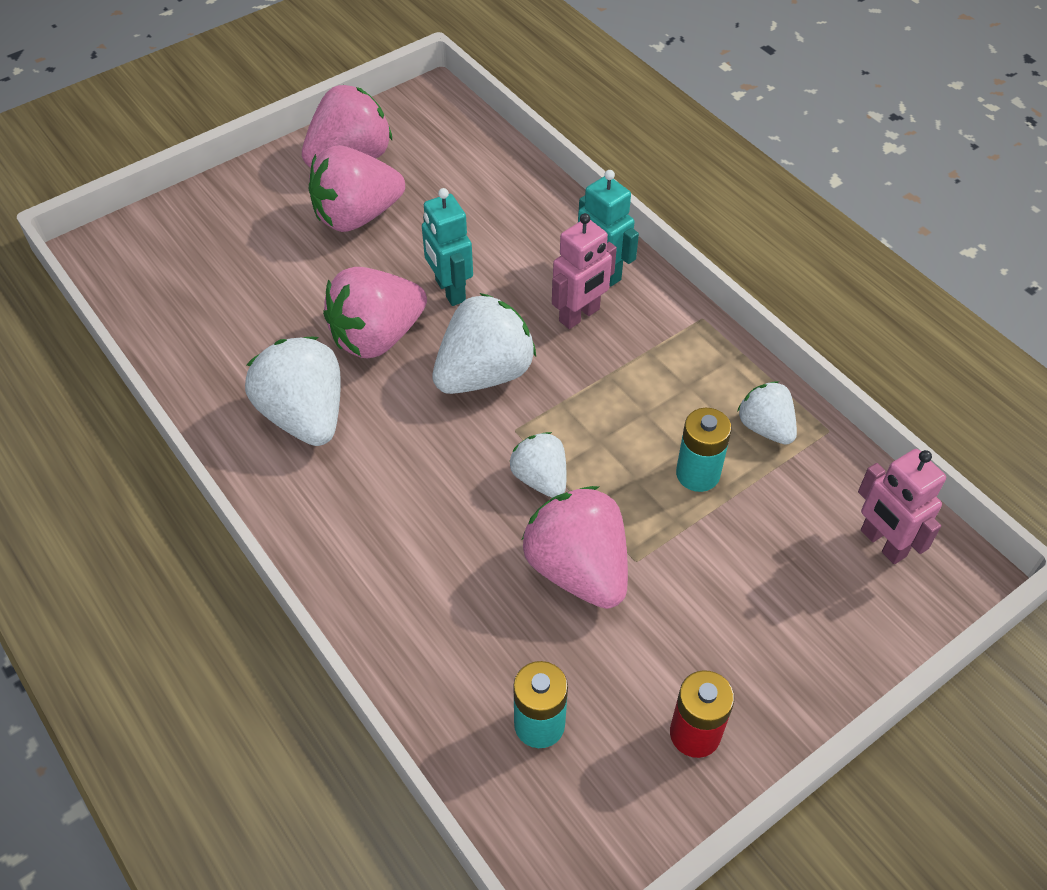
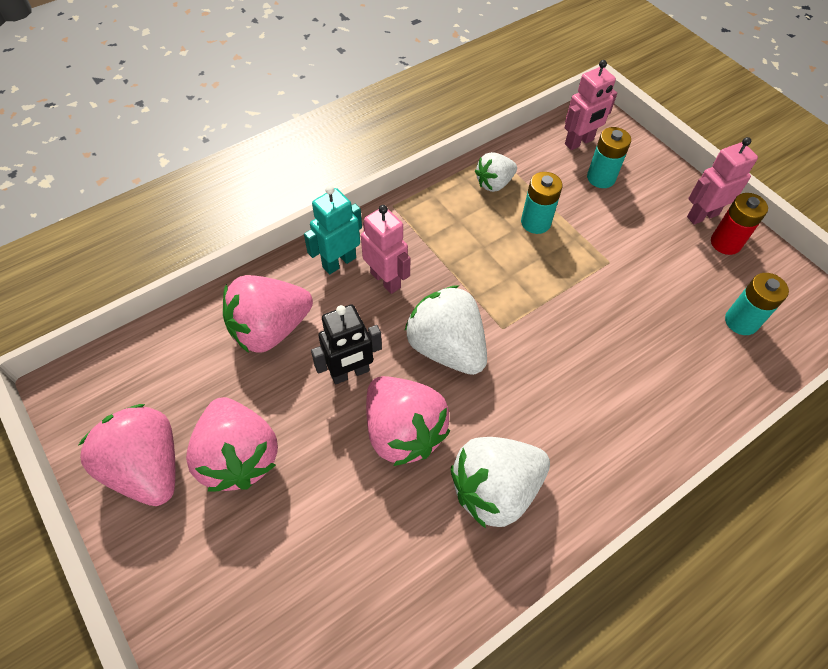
camera: 90 degrees left, 5 degrees up
turquoise robot [422,188,473,306] -> black robot [311,304,382,385]
white strawberry [509,432,566,498] -> none
pink strawberry [522,486,628,609] -> pink strawberry moved to [223,275,313,353]
none -> turquoise battery [587,127,631,188]
none -> pink robot [687,137,758,225]

